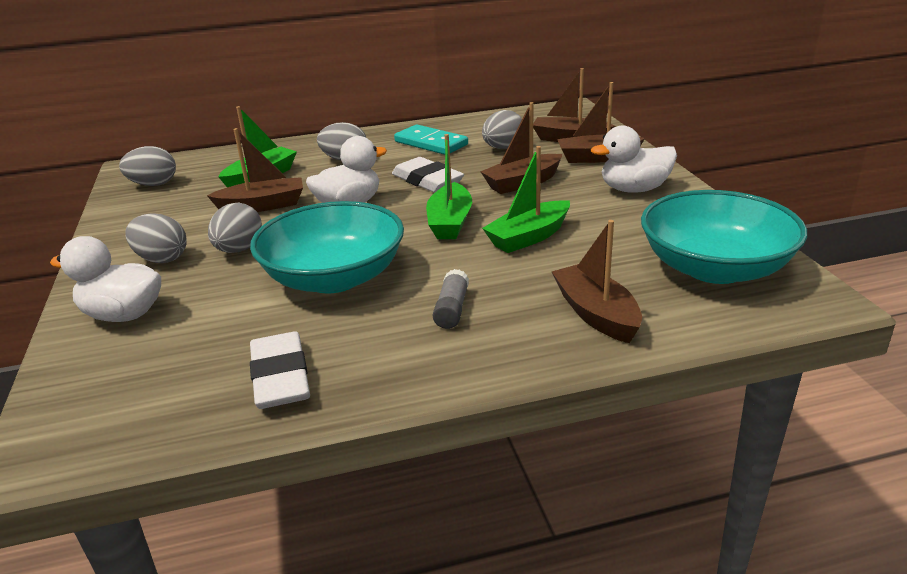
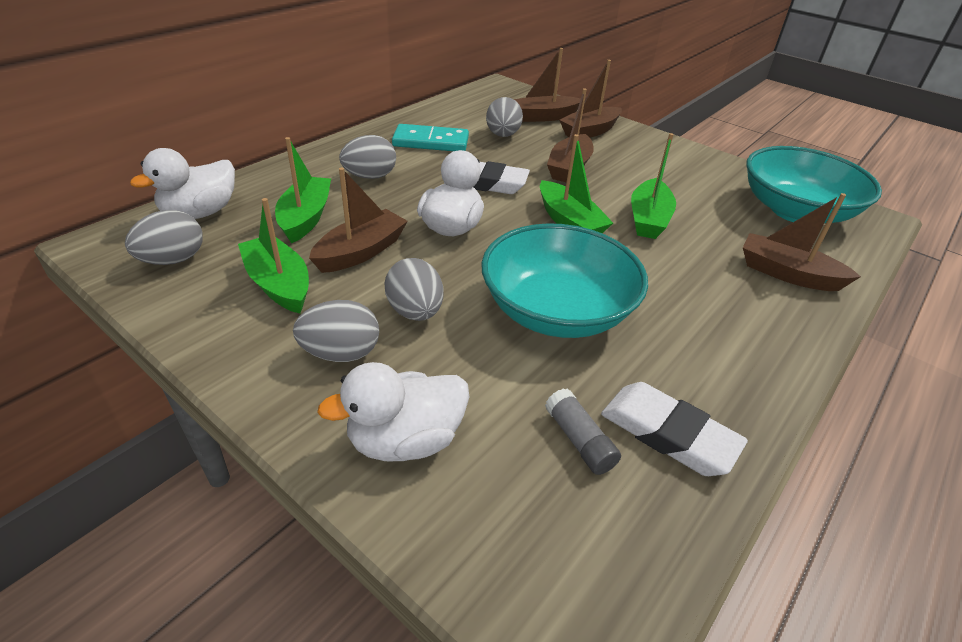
camera: 40 degrees left, 10 degrees up
grey glue stick [433,269,469,329] -> grey glue stick moved to [545,388,621,475]
white duck [591,125,677,193] -> white duck moved to [130,148,235,219]
none -> green boat [238,198,309,313]

